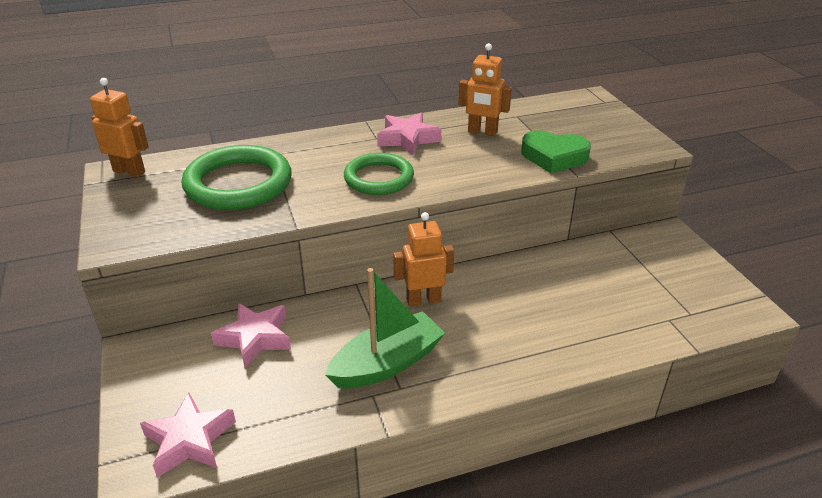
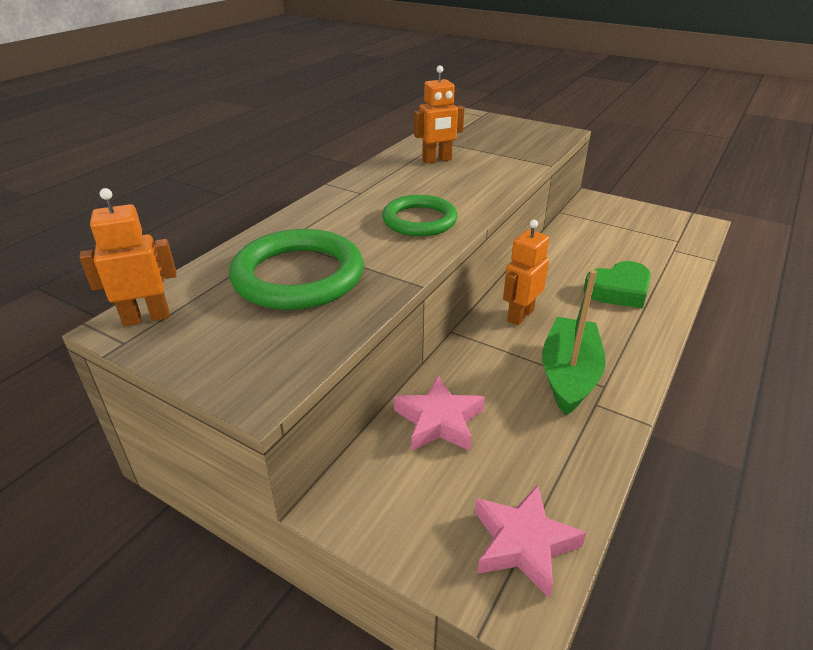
camera: 40 degrees left, 0 degrees up
pink star [377,113,442,155] -> none
green heart [521,130,591,173] -> green heart moved to [584,261,651,308]

